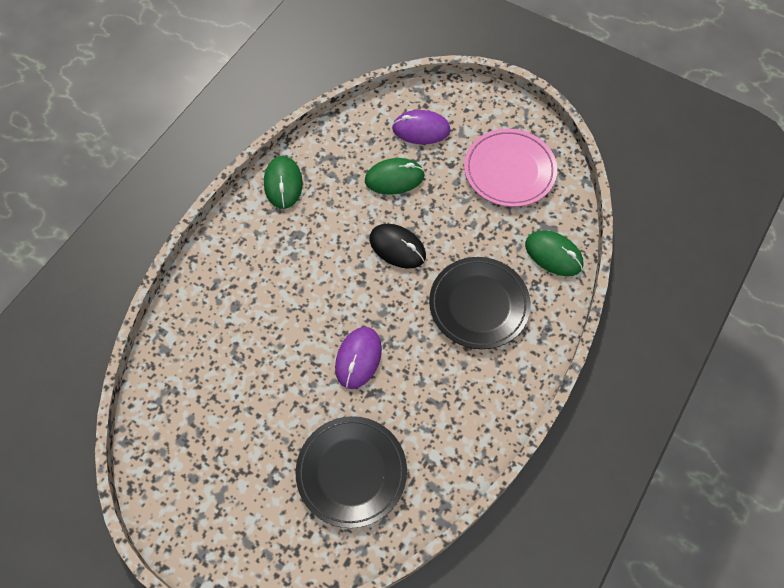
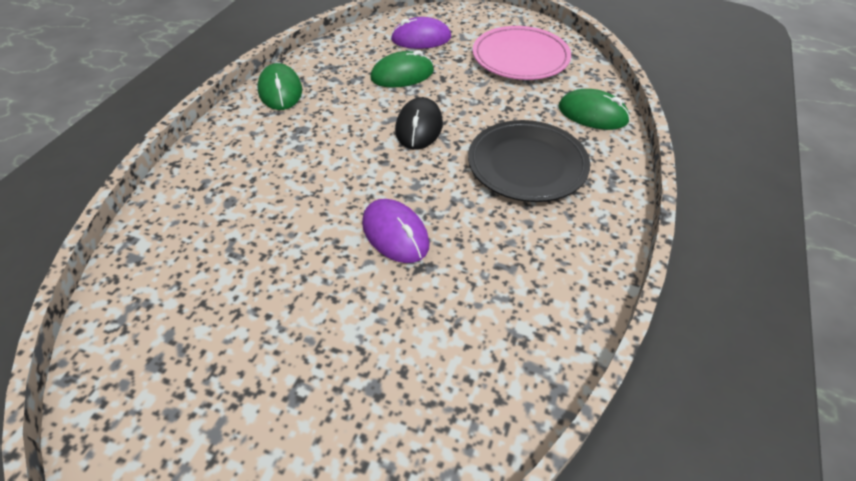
camera: 10 degrees left, 15 degrees down
black plate [296,416,407,528] -> none
purple mouse [335,327,382,389] -> purple mouse turned 45 degrees counterclockwise [362,199,430,263]
black mouse [369,224,426,269] -> black mouse turned 75 degrees clockwise [395,97,443,150]

